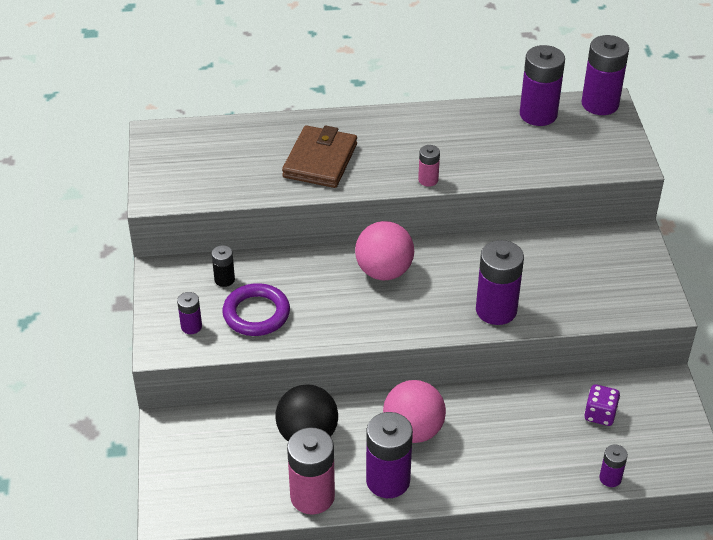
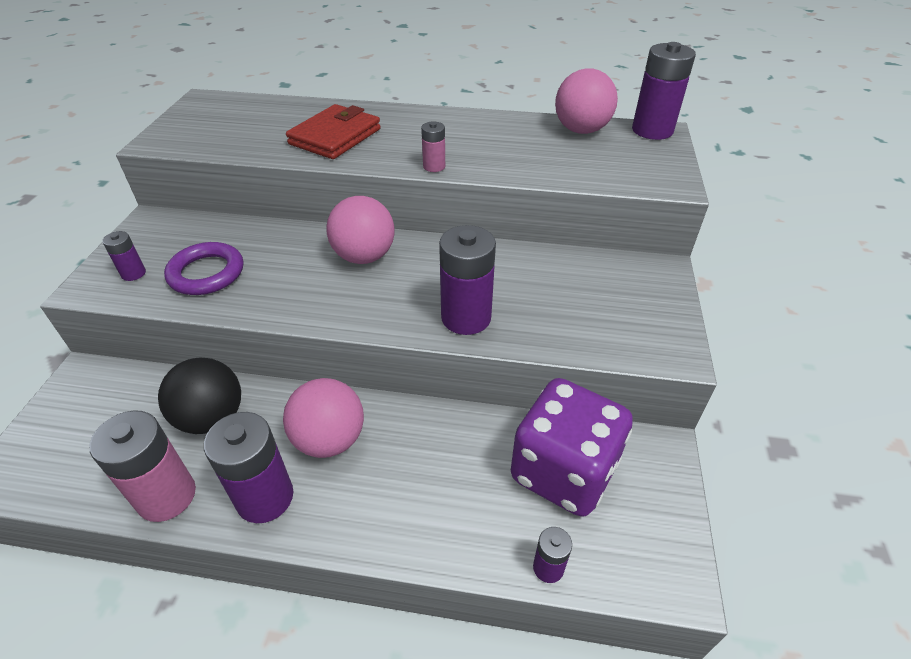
camera: 15 degrees right, 0 degrees up
black battery [212,245,235,287] -> none
brown wallet [282,125,357,188] -> red wallet [286,104,381,159]
purple battery [520,45,565,126] -> pink ball [555,68,618,134]
purple dice [584,384,620,426] -> purple dice [511,378,633,517], size x2.31

